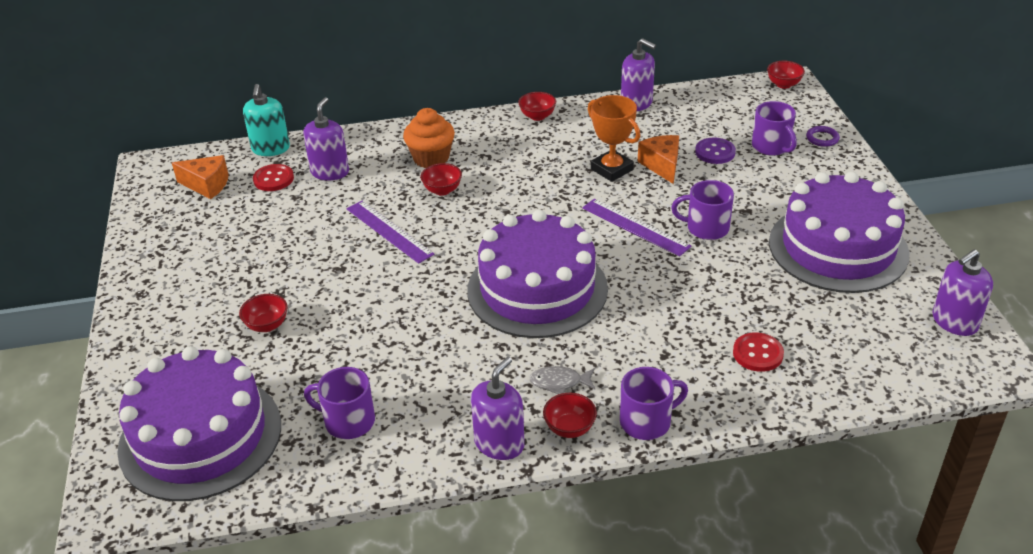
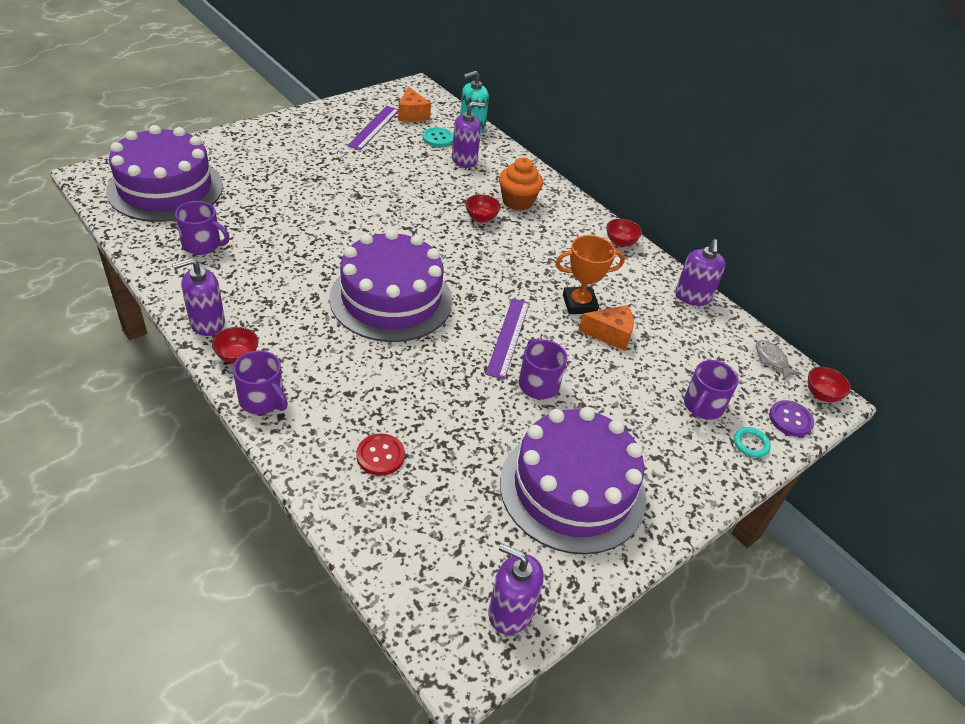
camera: 55 degrees right, 5 degrees up
red bowl [239,294,288,332] -> none
red button [253,164,294,191] -> turquoise button [423,127,453,147]
purple mug [304,367,375,439] -> purple mug turned 120 degrees clockwise [175,201,229,255]
purple ruler [347,201,435,264] -> purple ruler moved to [347,106,399,150]
purple soap dispenser [471,357,525,460] -> purple soap dispenser turned 150 degrees clockwise [173,258,225,336]
grey fish [529,366,596,394] -> grey fish moved to [756,340,801,380]
orange trophy [588,95,640,182] -> orange trophy turned 60 degrees clockwise [555,235,625,314]
orange cheese [638,135,679,184] -> orange cheese turned 45 degrees clockwise [578,305,634,351]
purple button [695,137,736,164] -> purple button moved to [769,400,814,437]
purple ring [806,126,840,147] -> turquoise ring [734,427,771,458]

